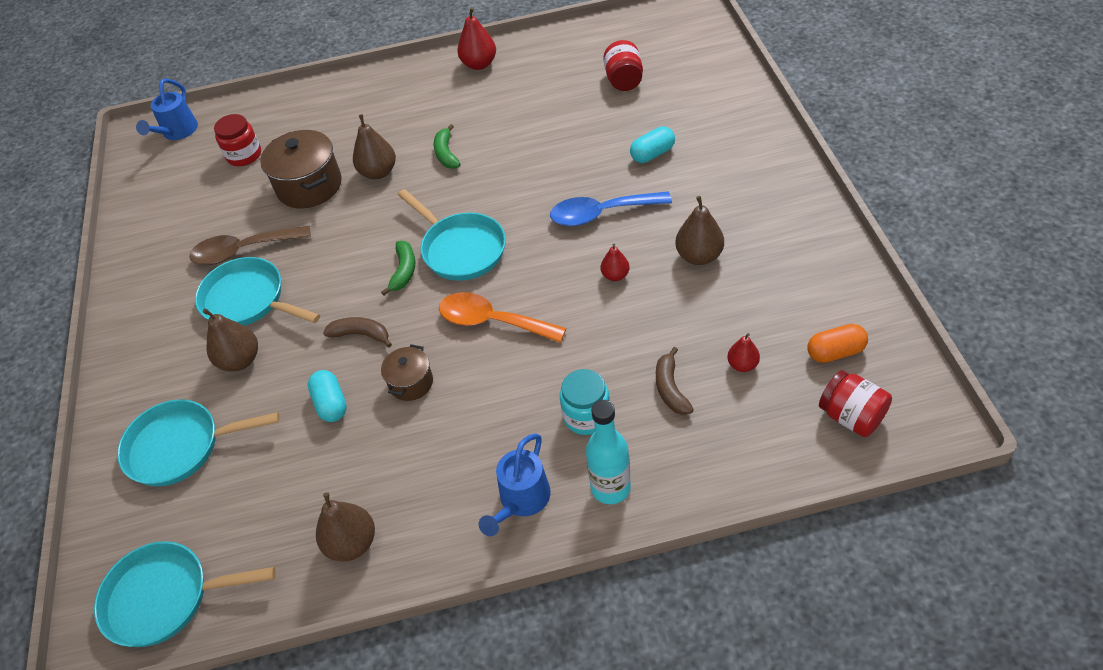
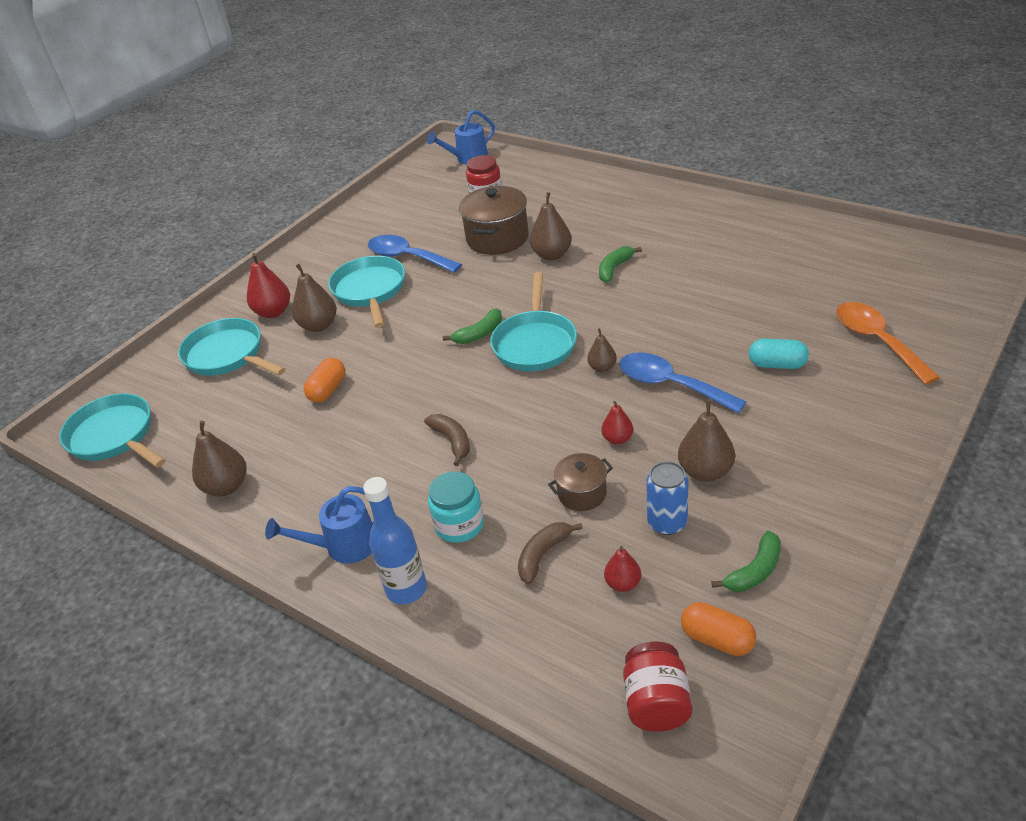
camera: 45 degrees right, 10 degrees down
brown spoon [189,226,311,265] -> blue spoon [368,235,462,273]
turquoise capsule [308,370,347,422] -> orange capsule [304,358,345,403]
brown banana [323,317,392,348] -> brown banana moved to [424,414,470,466]
brown pot [381,344,433,401] -> brown pot moved to [548,453,613,511]
orange spoon [439,292,566,343] -> orange spoon moved to [836,302,940,385]
red pear [457,7,496,70] -> red pear moved to [247,253,290,318]
turquoise bottle [586,400,631,504] -> blue bottle [363,477,427,604]
red jar [603,40,643,91] -> none
none -> brown pear [587,328,617,372]
none -> blue can [646,461,688,535]
none -> green banana [712,531,781,592]

